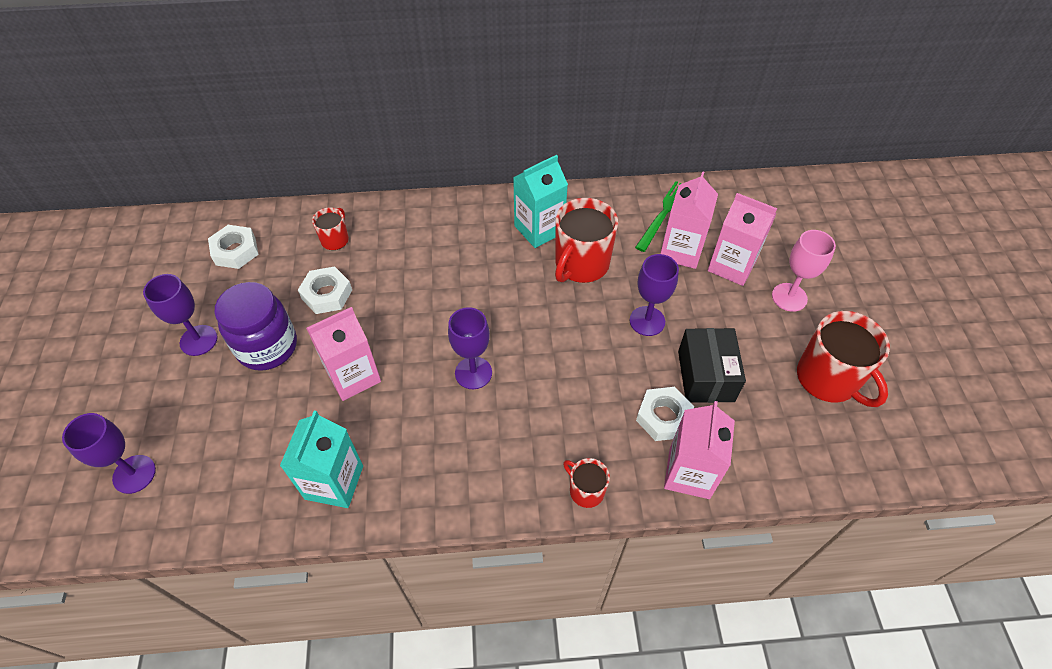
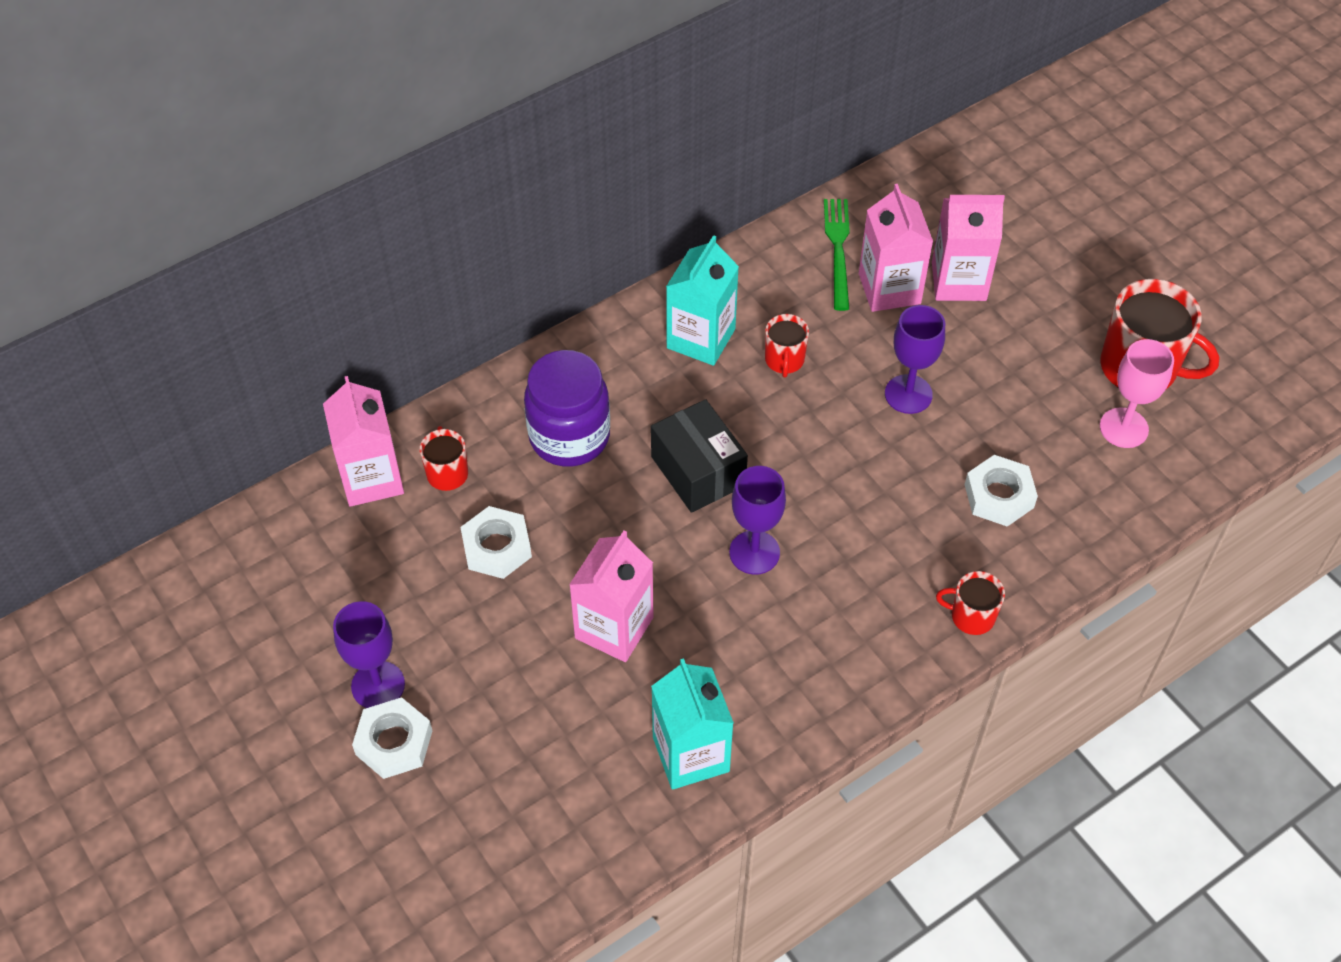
camera: 30 degrees left, 0 degrees up
purple goblet [62,413,156,494] -> none
white nut [208,225,259,269] -> white nut moved to [352,697,432,779]
purple jar [214,282,297,371] -> purple jar moved to [524,350,610,467]
red mug [555,198,618,283] -> red mug [765,314,809,378], size x0.52
pink carton [664,401,735,499] -> pink carton moved to [323,376,404,507]
black box [678,328,746,403] -> black box moved to [651,399,748,513]
pink goblet [772,230,836,312] -> pink goblet moved to [1100,339,1174,448]

